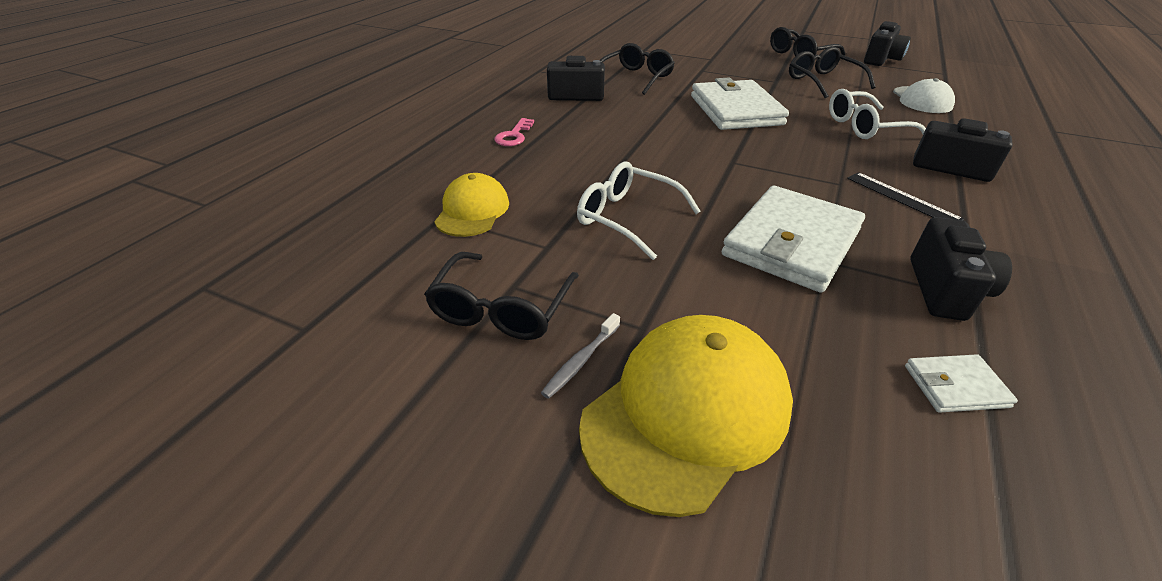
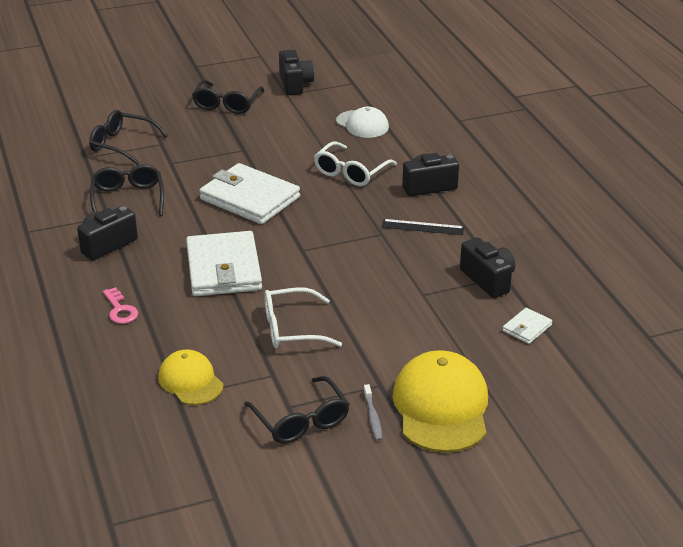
camera: 45 degrees left, 5 degrees down
white wallet [722,186,865,293] -> white wallet moved to [186,231,262,296]
black glasses [789,47,876,98] -> black glasses moved to [89,110,168,165]

